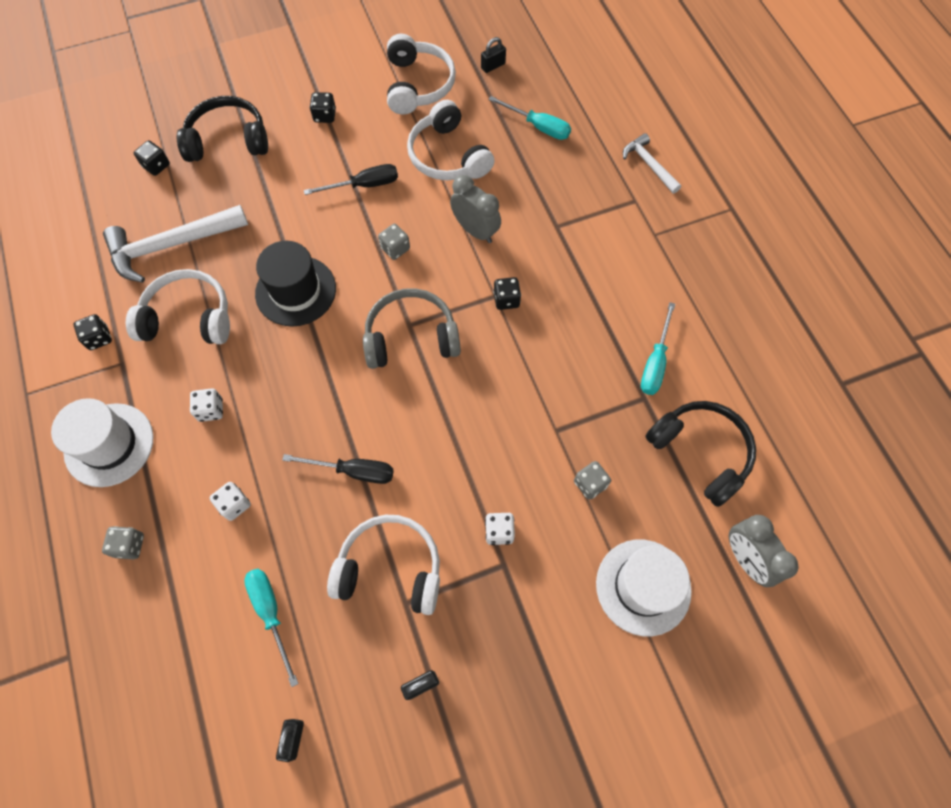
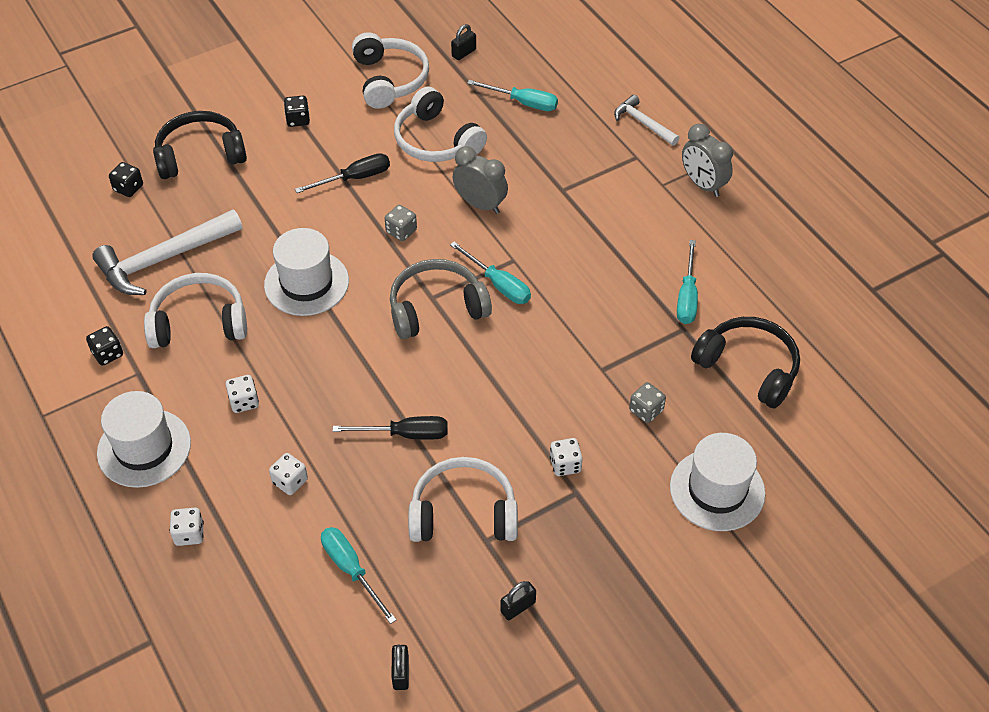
camera: 10 degrees left, 15 degrees down
grey dice [102,526,144,559] -> white dice [170,508,204,546]
black hat [255,241,336,327] -> white hat [264,228,349,316]
black dice [493,277,521,310] -> none
grey clock [729,515,799,587] -> grey clock moved to [682,124,733,197]
none -> turquoise screwdriver [450,242,531,304]

